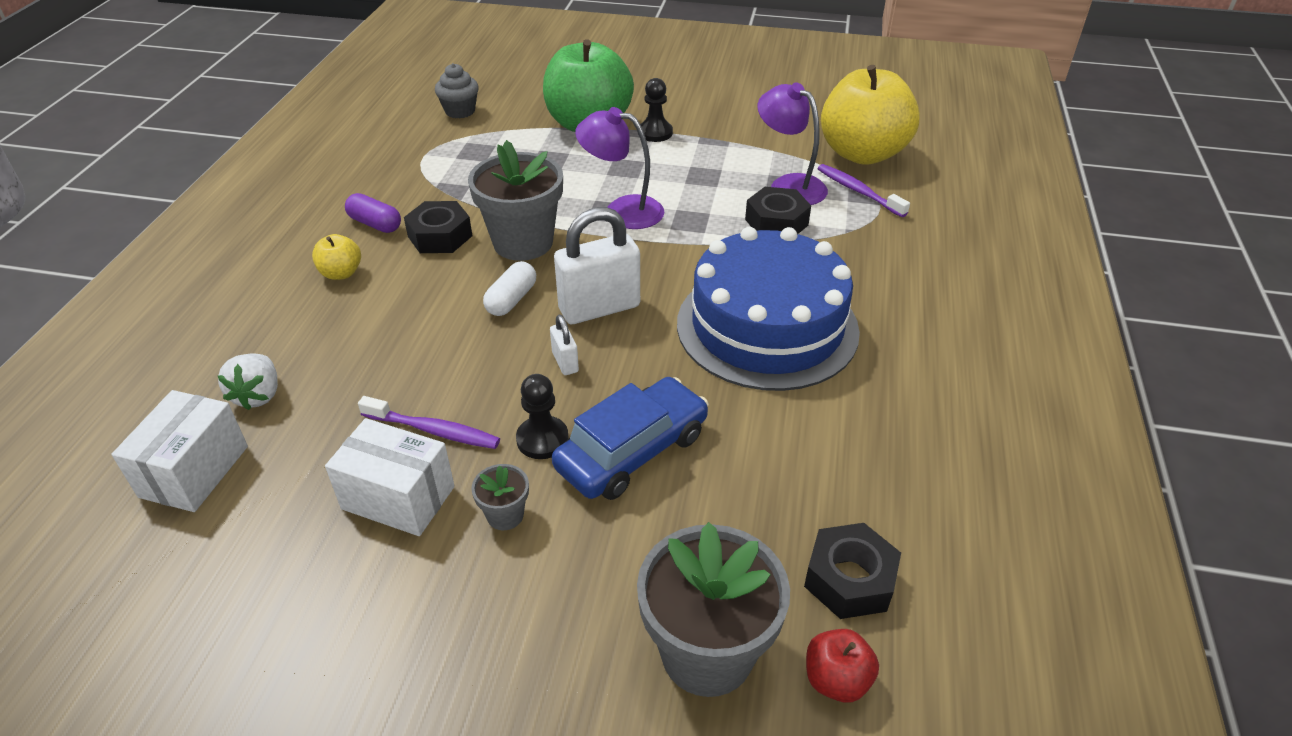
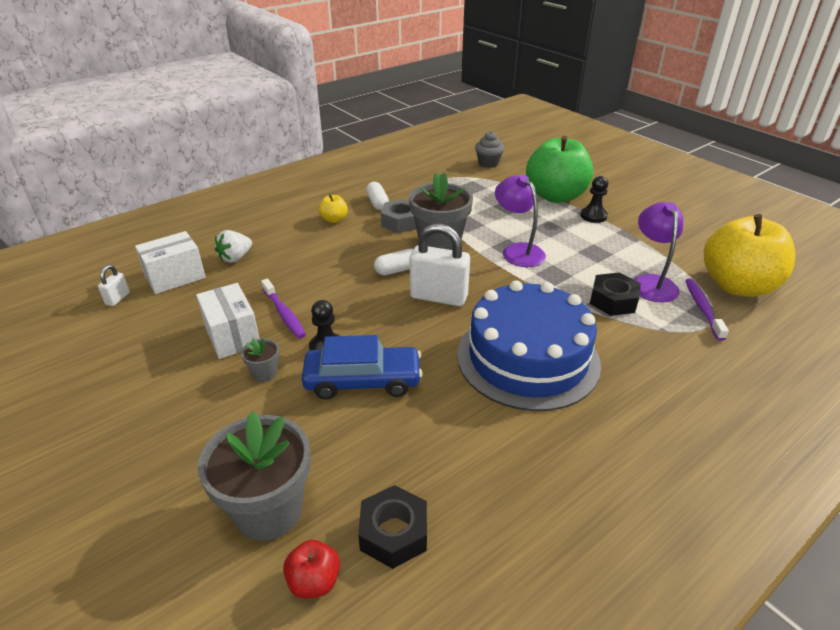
camera: 40 degrees right, 5 degrees down
purple capsule [345,193,401,233] -> white capsule [366,182,389,210]
black nut [404,201,472,253] -> grey nut [381,199,416,233]
white padlock [550,314,579,375] -> white padlock moved to [98,265,130,306]

